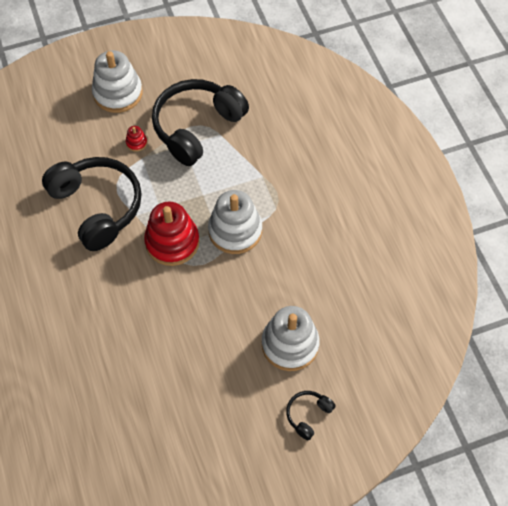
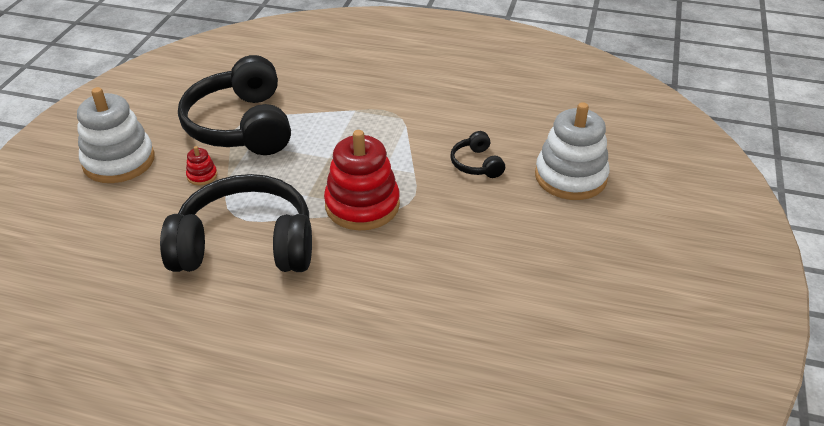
camera: 55 degrees left, 20 degrees down
white stacking toy [208,190,262,254] -> none
black headphones [286,391,336,440] -> black headphones moved to [450,131,505,178]

